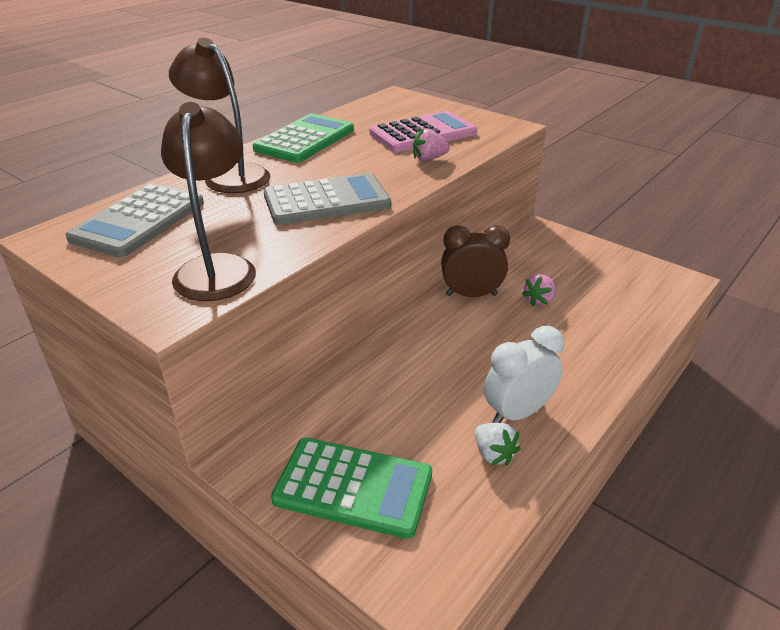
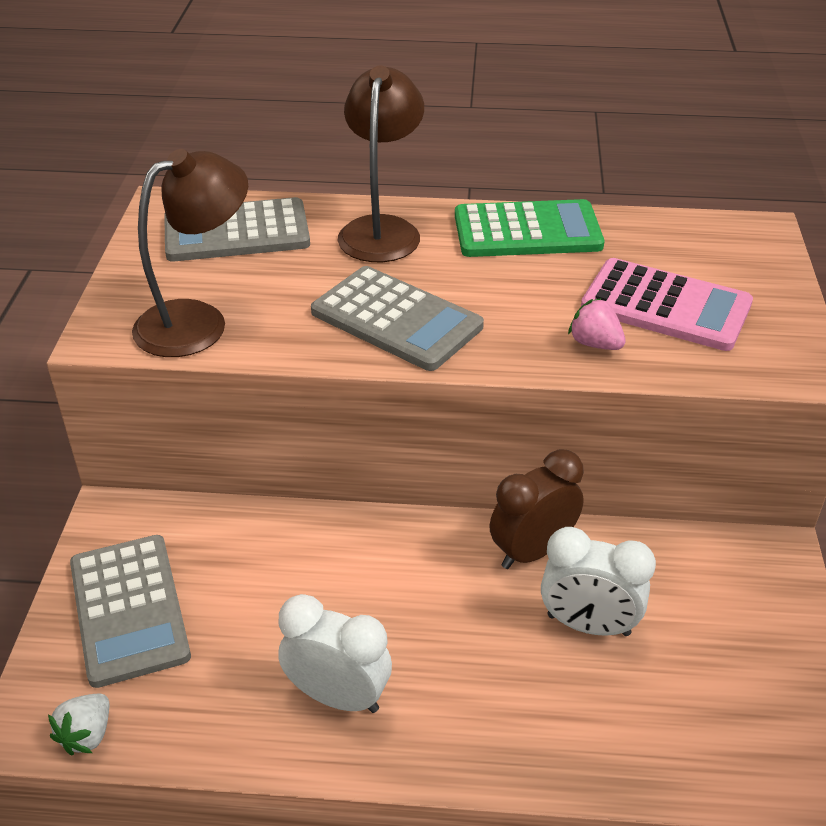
camera: 55 degrees right, 5 degrees up
green calculator [271,438,432,539] -> grey calculator [70,535,191,688]
brown clock [441,225,510,297] -> brown clock turned 90 degrees counterclockwise [490,450,584,569]
white strawberry [475,423,521,466] -> white strawberry moved to [48,693,109,755]
pink strawberry [522,274,556,306] -> white clock [541,527,656,636]

